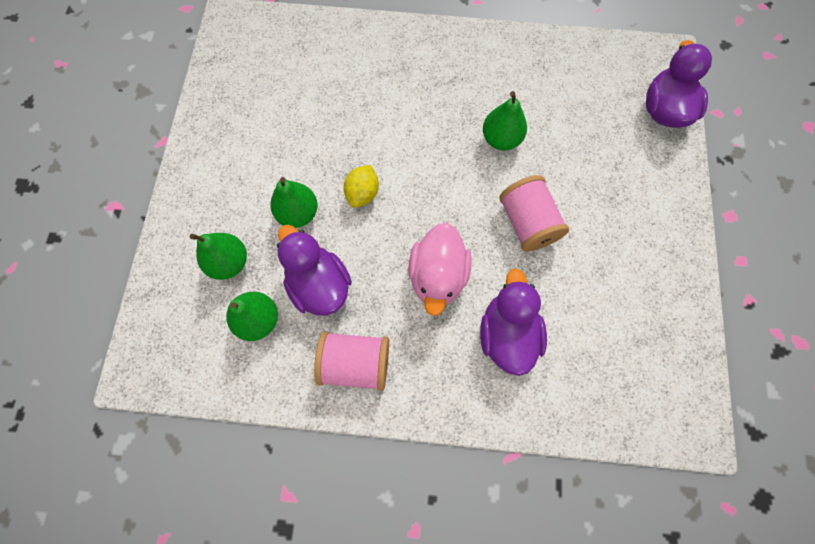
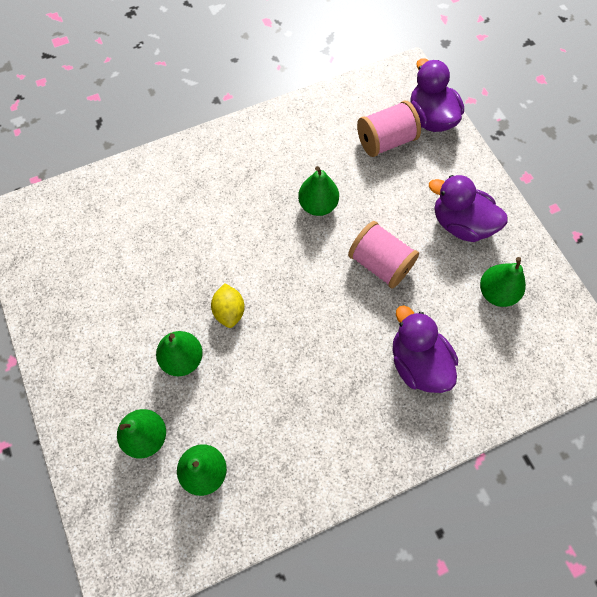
camera: 30 degrees left, 5 degrees down
purple duck [277,225,352,316] -> purple duck moved to [429,175,508,242]
pink spool [314,331,389,391] -> pink spool moved to [357,101,421,157]
pink duck [408,223,472,316] -> none
none -> green pear [480,257,526,307]

